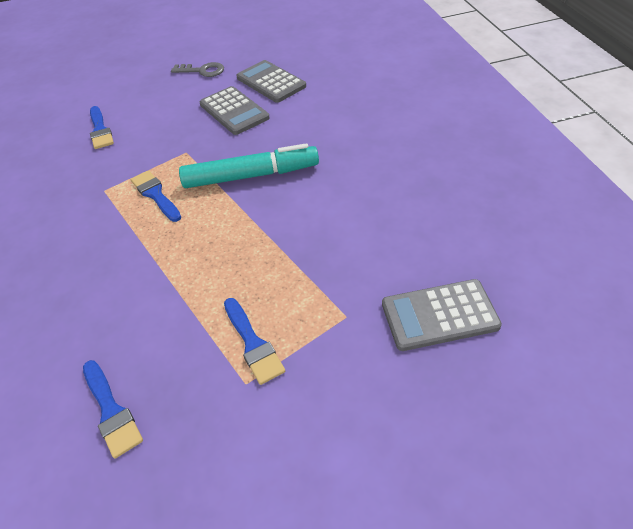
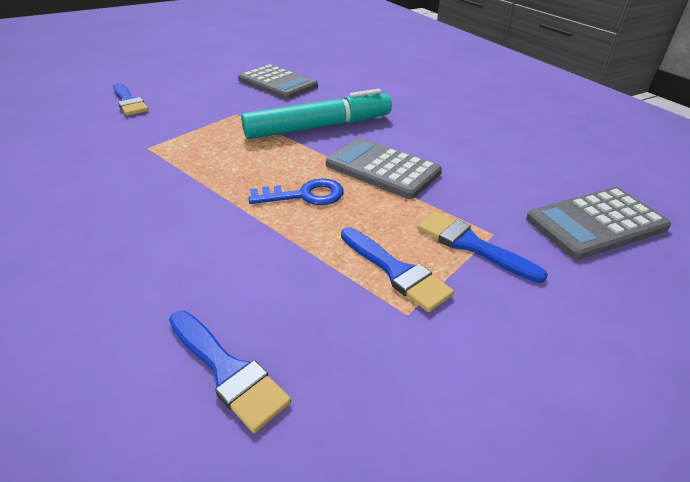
camera: 15 degrees left, 10 degrees down
blue brush [131,170,181,222] -> blue brush moved to [417,212,548,283]
grey key [171,62,224,77] -> none
grey calculator [236,60,306,103] -> grey calculator moved to [326,138,442,199]
none -> blue key [248,179,344,205]

